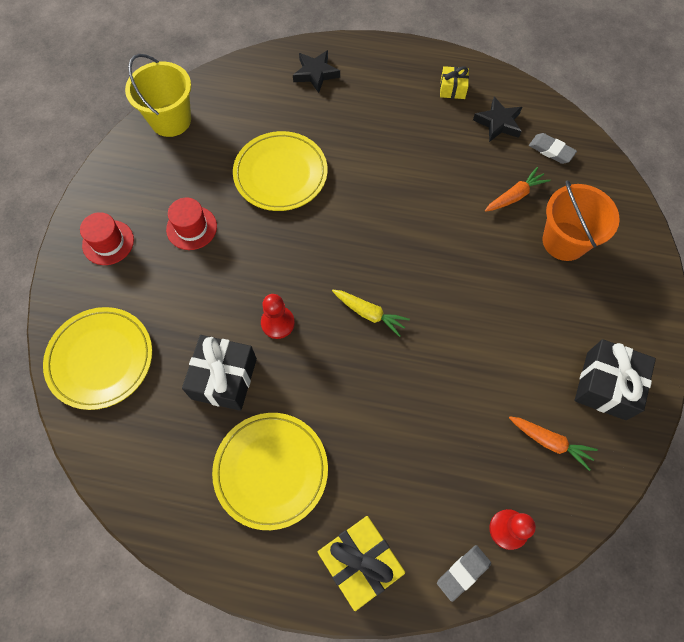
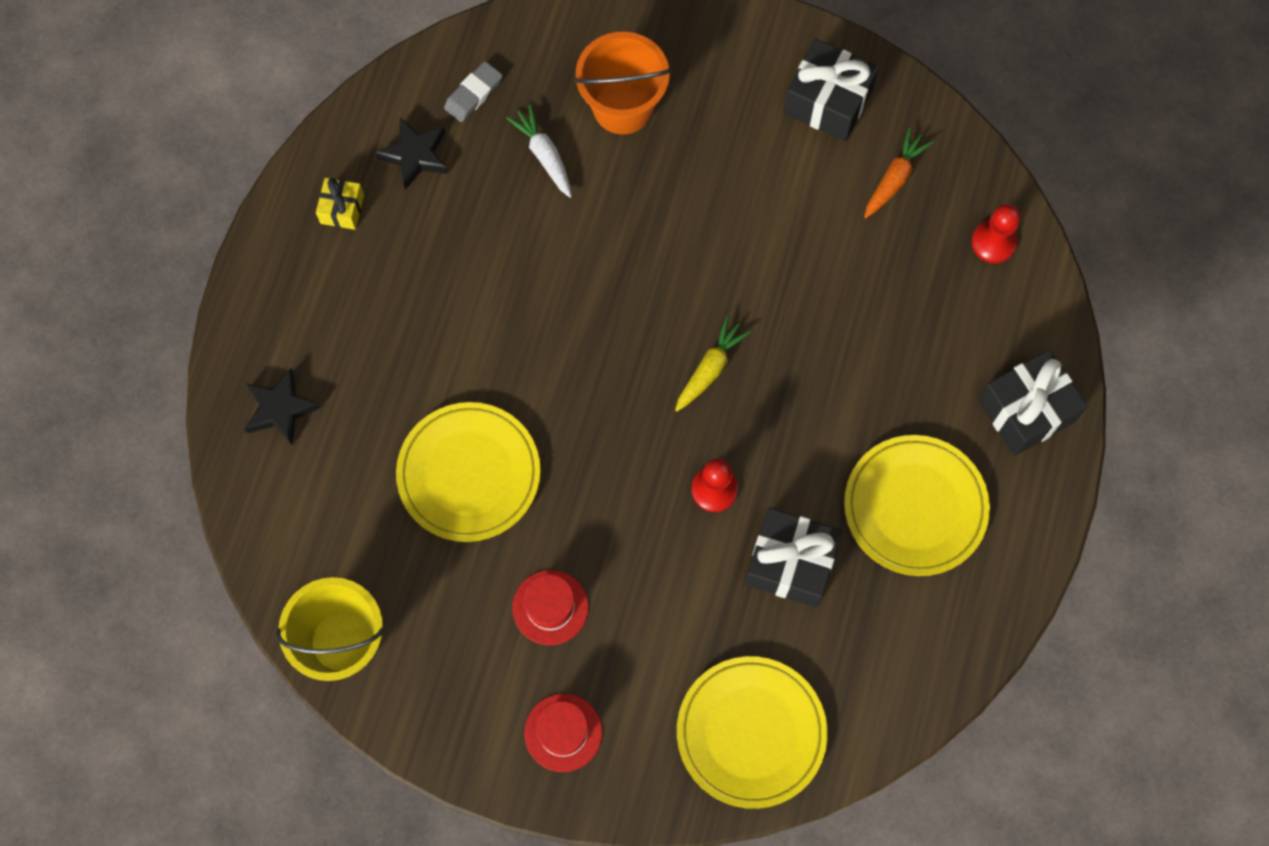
camera: 85 degrees left, 5 degrees up
yellow gift [318,516,405,611] -> black gift [978,349,1088,456]
grey eraser [437,545,491,602] -> none
orange carrot [485,167,550,212] -> white carrot [506,105,572,198]

